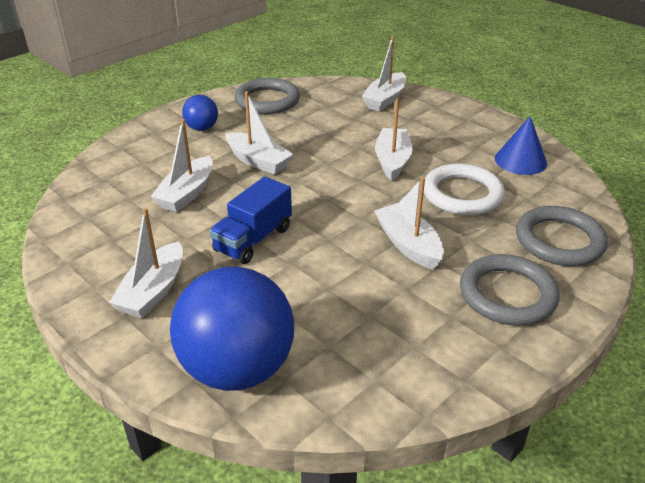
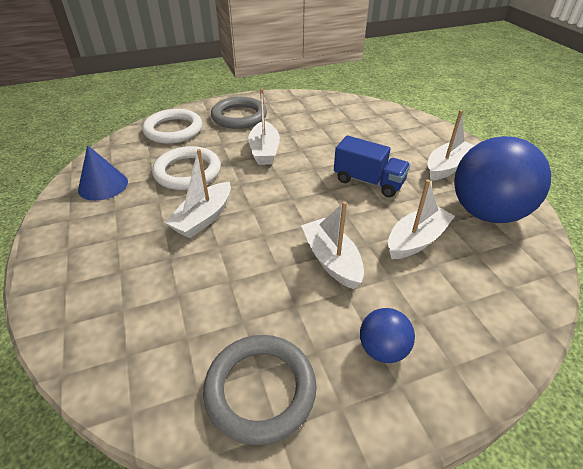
camera: 155 degrees left, 5 degrees up
blue ball [170,267,294,391] -> blue ball moved to [454,136,551,223]
blue truck [209,177,292,264] -> blue truck turned 60 degrees clockwise [334,135,410,197]
white boat [362,35,406,111] -> none
grey ring [516,206,608,266] -> white ring [142,109,202,144]

